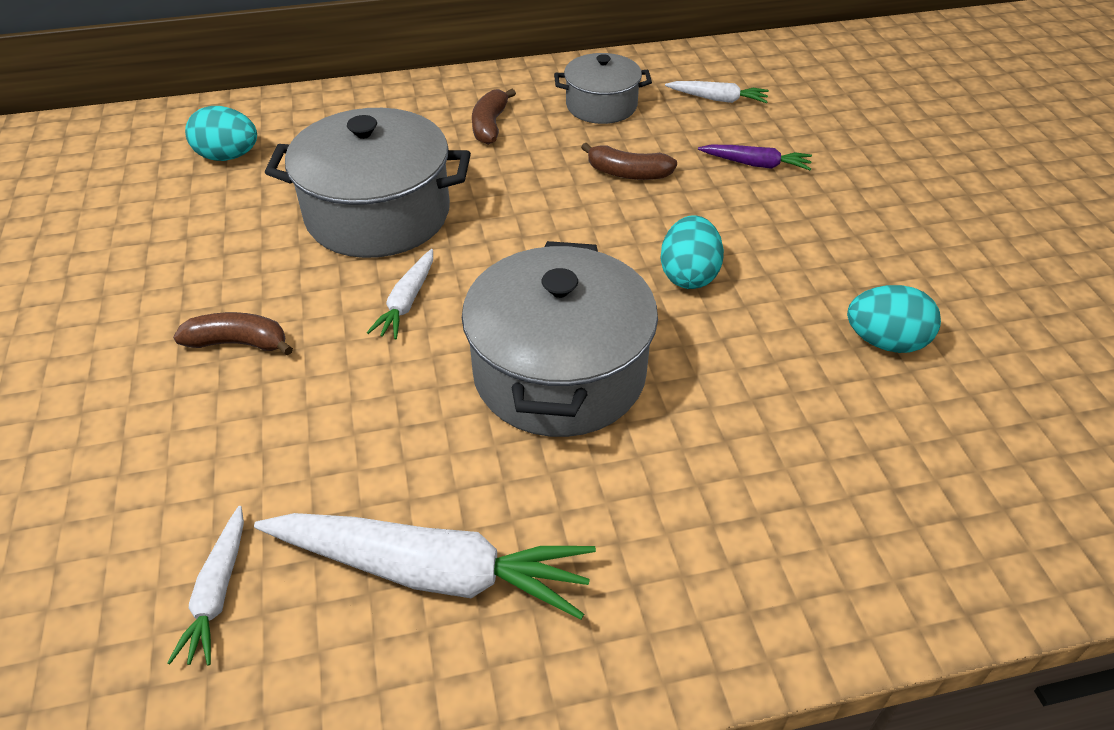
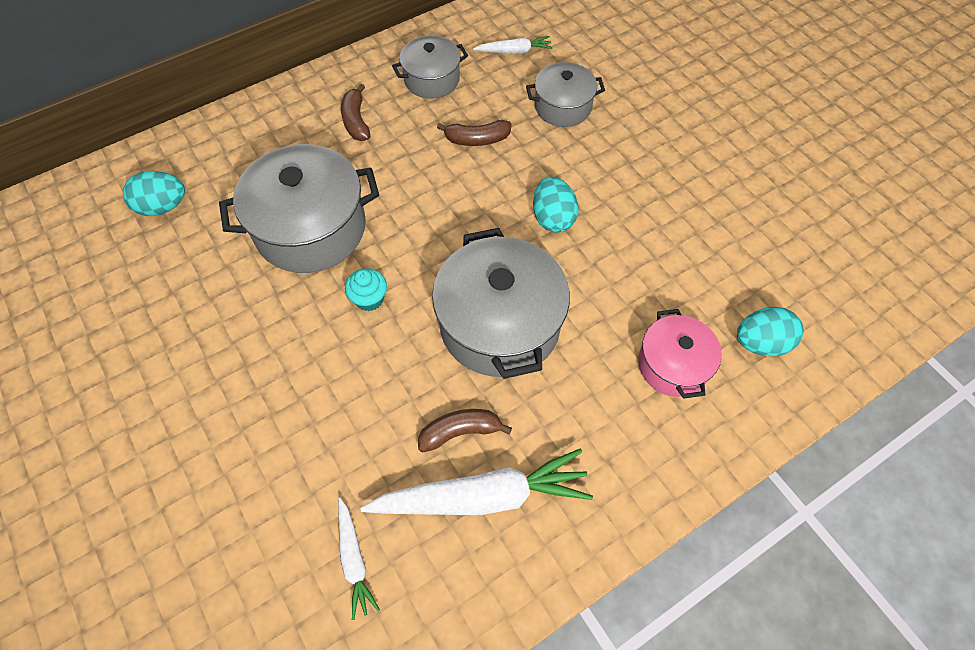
camera: 20 degrees left, 15 degrees up
brown banana [173,312,293,356] -> brown banana moved to [418,409,512,453]
white carrot [367,249,433,340] -> turquoise cupcake [345,268,387,311]
purple carrot [698,145,812,170] -> grey pot [526,62,605,127]
turquoise egg [847,285,941,353] -> turquoise egg moved to [737,307,804,356]
none -> pink pot [638,309,722,399]

